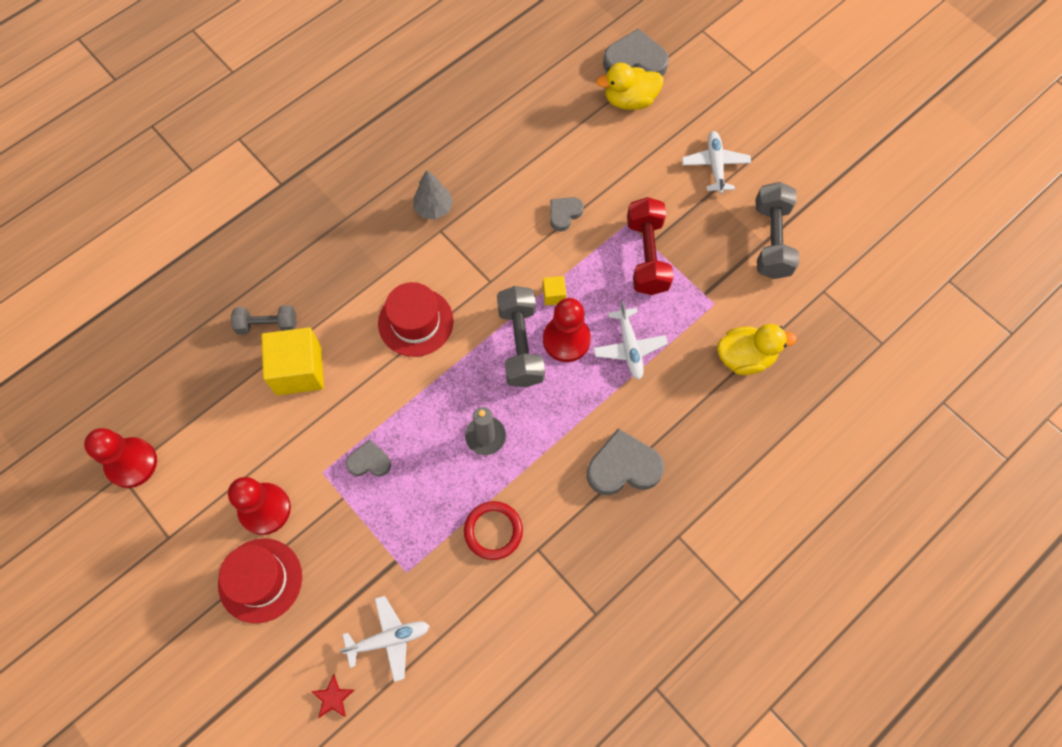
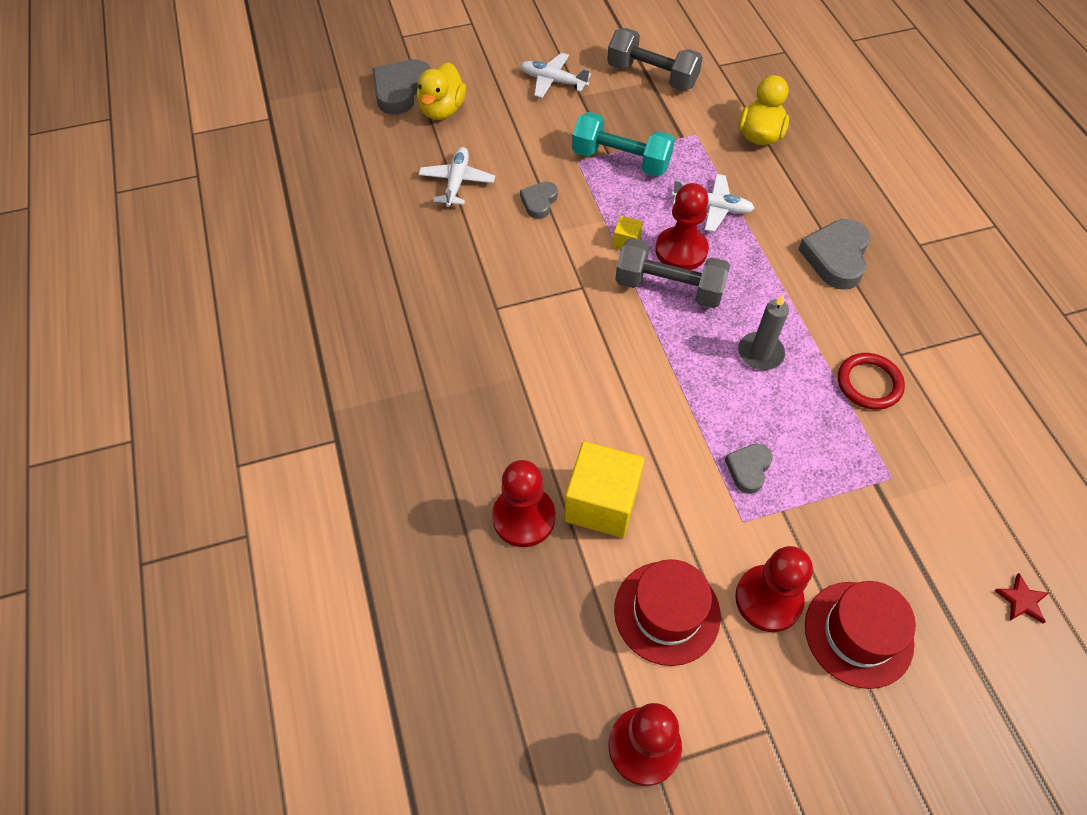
camera: 65 degrees left, 10 degrees down
grey dumbbell [231,305,297,334] -> red pawn [492,460,555,547]
white plane [339,596,429,682] -> white plane moved to [418,147,495,207]
red hat [378,282,454,357] -> red hat moved to [614,559,721,666]
grey tree [413,170,453,220] -> none
grey heart [550,197,584,232] -> grey heart turned 45 degrees clockwise [520,182,558,219]
red dumbbell [627,197,673,295] -> turquoise dumbbell [572,112,675,177]

